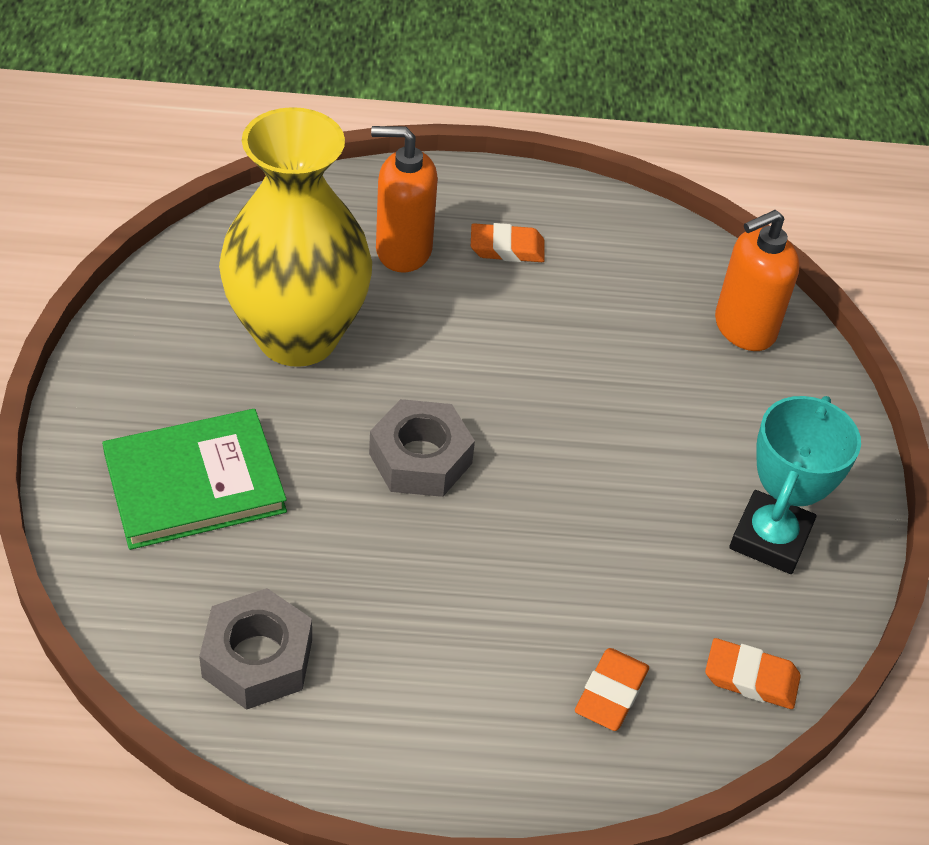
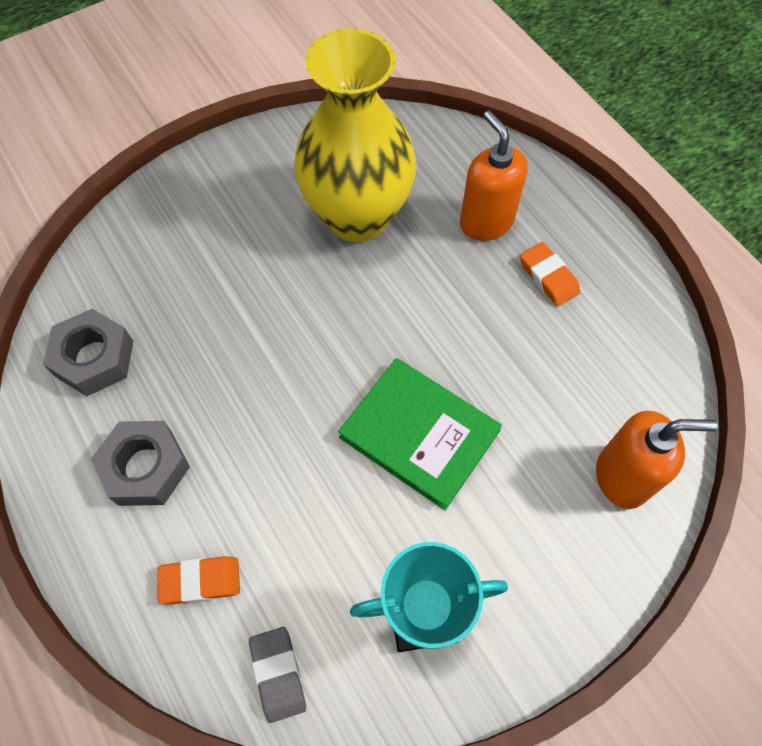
camera: 60 degrees right, 15 degrees up
green book [102,409,287,550] -> green book moved to [338,358,502,510]
grey nut [369,399,475,497] -> grey nut moved to [91,421,190,506]
orange eraser [705,638,801,709] -> grey eraser [249,627,306,723]
orange soap dispenser [715,210,800,351] -> orange soap dispenser turned 150 degrees clockwise [596,411,718,509]

